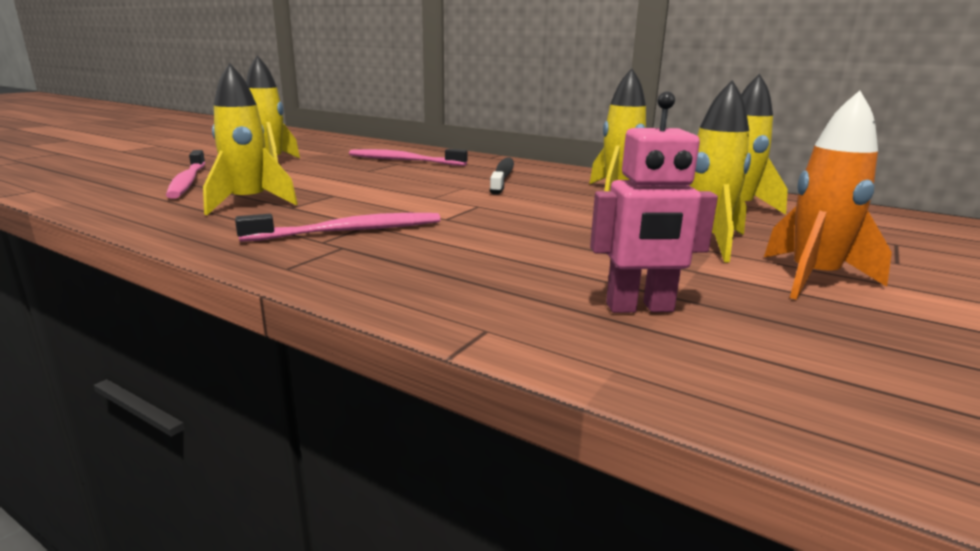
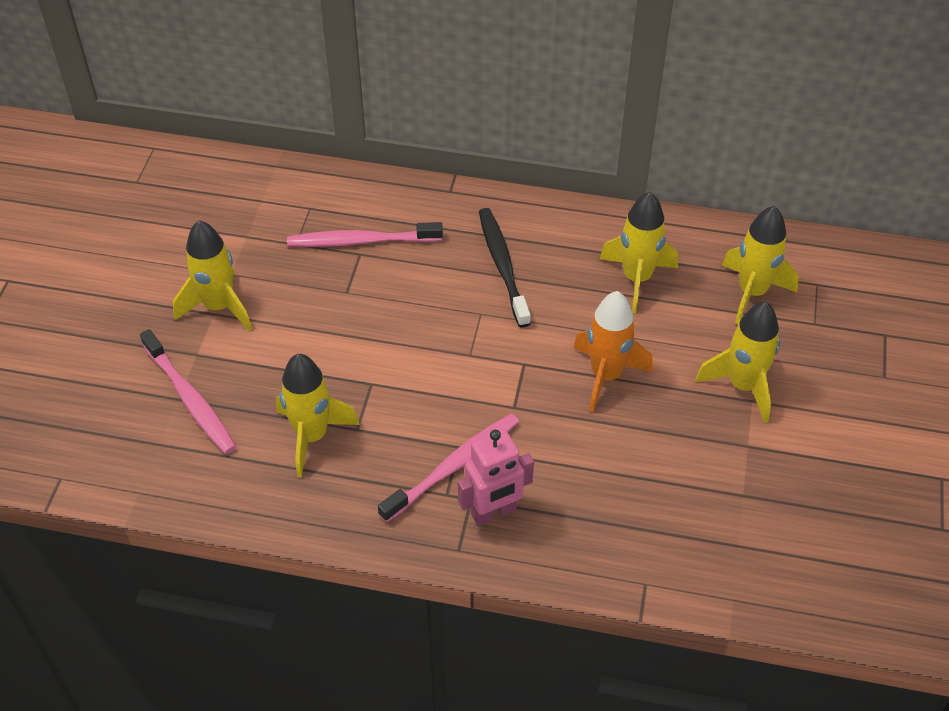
camera: 20 degrees left, 30 degrees up
pink robot [590,91,718,313] -> pink robot moved to [458,429,534,526]
orange rocket [764,90,892,300] -> orange rocket moved to [574,291,653,412]

